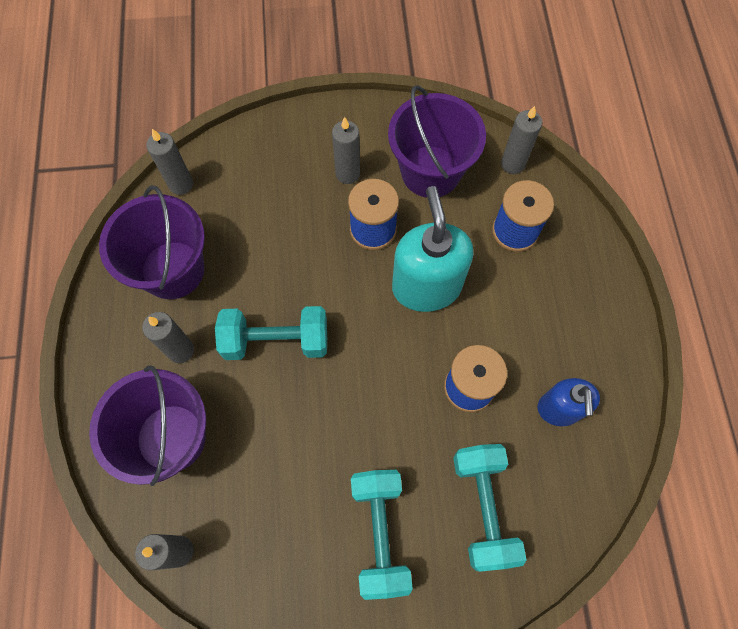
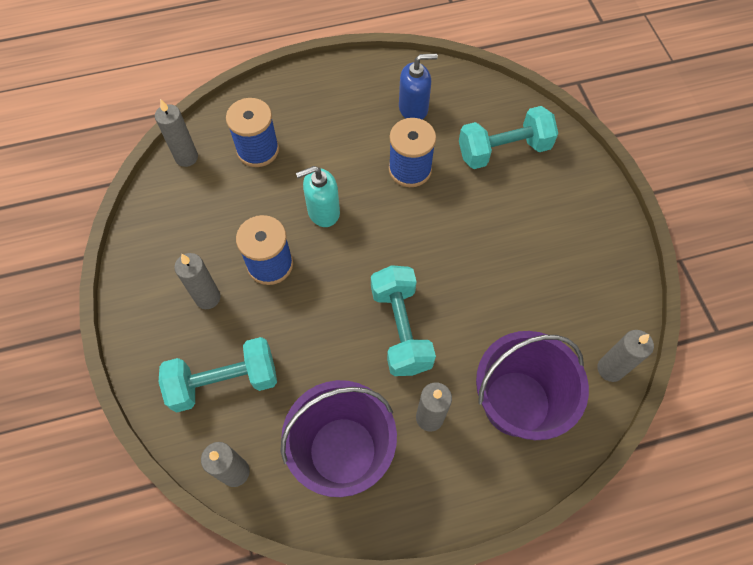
camera: 100 degrees left, 5 degrees down
turquoise dumbbell [351,470,413,600] -> turquoise dumbbell moved to [159,337,277,412]
purple bucket [388,85,486,198] -> none
turquoise soap dispenser [392,186,474,312] -> turquoise soap dispenser [296,166,340,227], size x0.61

